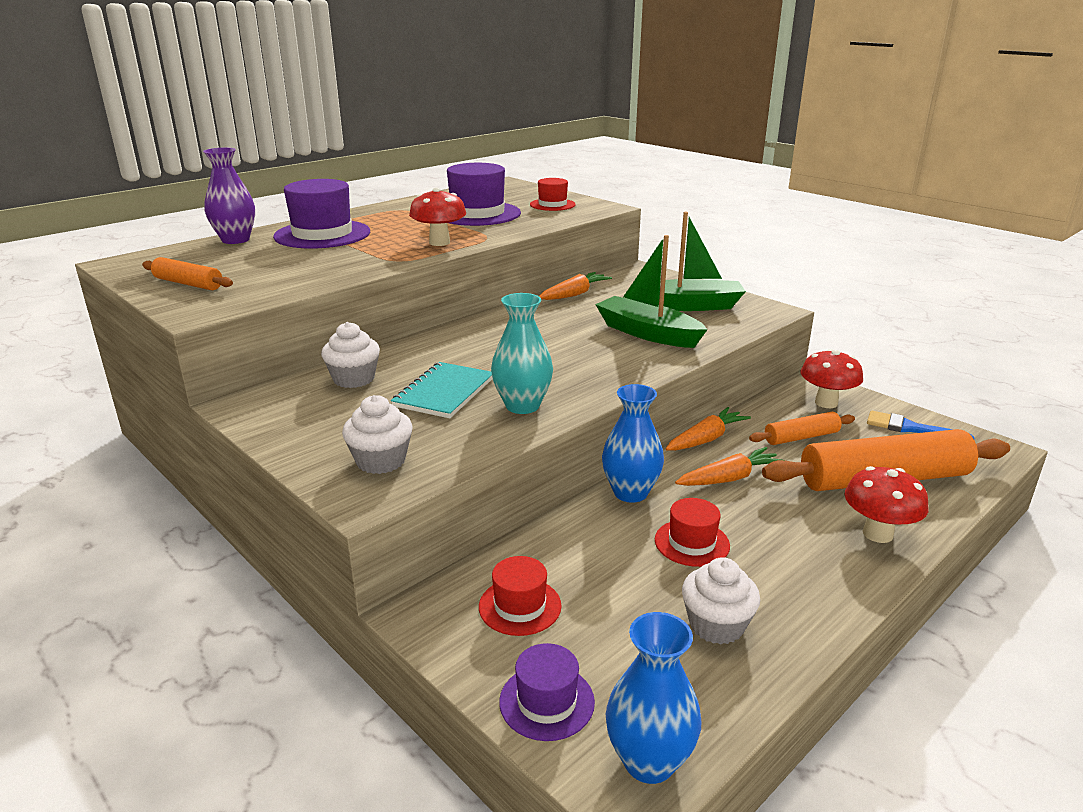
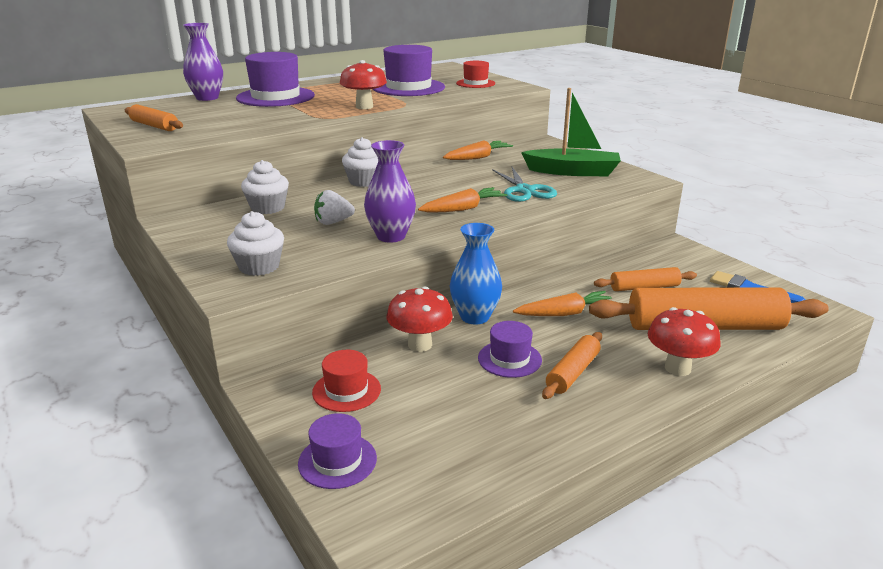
camera: 10 degrees right, 0 degrees up
turquoise notebook [391,362,493,418] -> white strawberry [314,190,355,225]
turquoise vase [491,293,553,414] -> purple vase [364,140,416,243]
green boat [595,235,708,348] -> turquoise scissors [492,167,557,202]
blue vase [606,612,701,784] -> none
red hat [655,498,730,567] -> purple hat [478,321,542,378]
orange carrot [665,407,751,451] -> orange carrot moved to [418,187,507,212]
white cupcake [682,557,760,644] -> white cupcake moved to [342,137,378,187]
red mushroom [800,349,863,408] -> red mushroom moved to [386,287,453,352]
none -> orange rolling pin [542,332,602,399]

